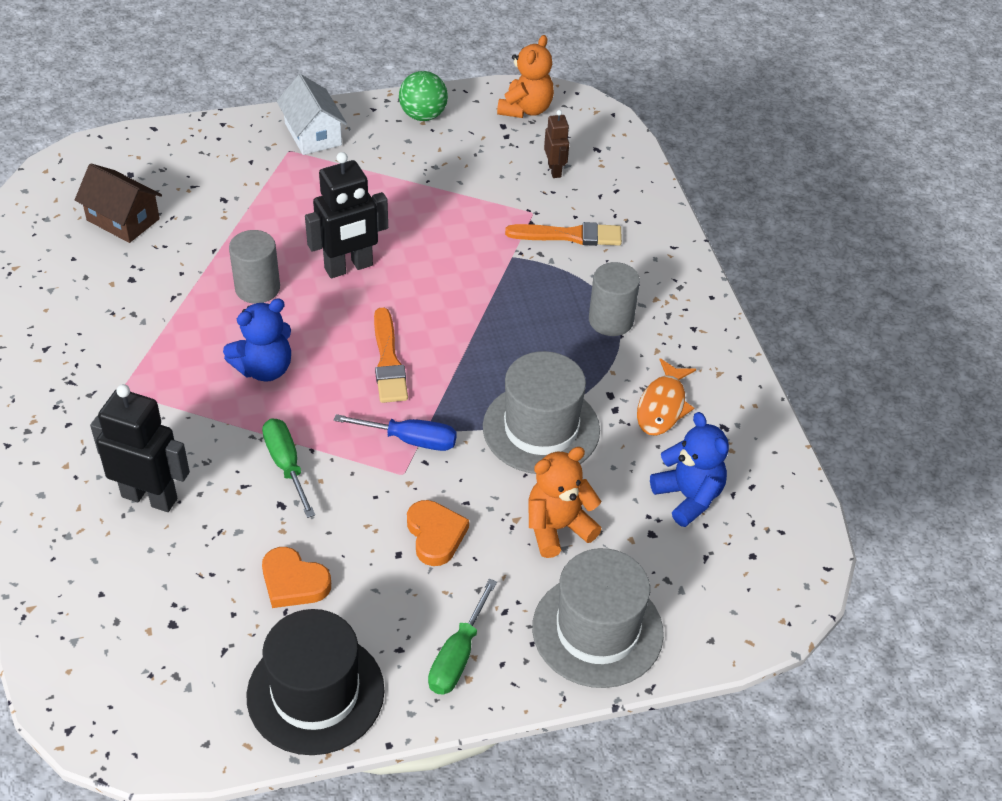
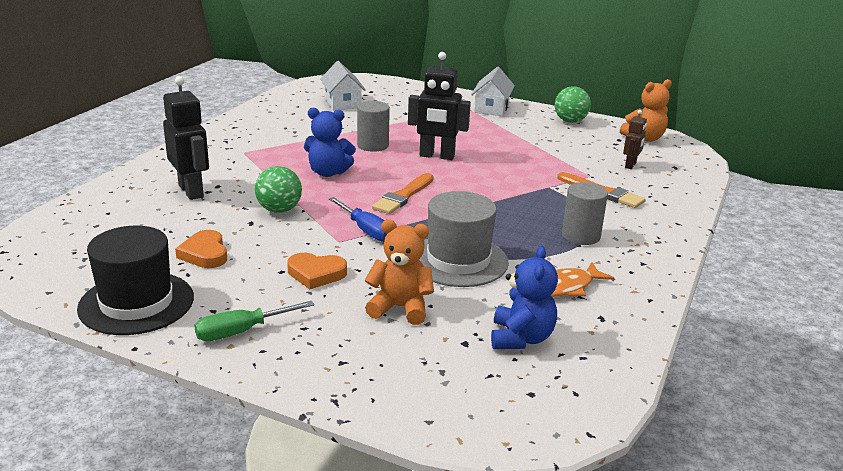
camera: 40 degrees right, 20 degrees down
brown house [75,163,162,243] -> white house [320,61,366,110]
green screwdriver [262,418,315,518] -> green ball [255,166,302,213]
orange heart [407,500,469,566] -> orange heart turned 75 degrees clockwise [287,253,347,289]
grey hat [532,548,664,688] -> none

